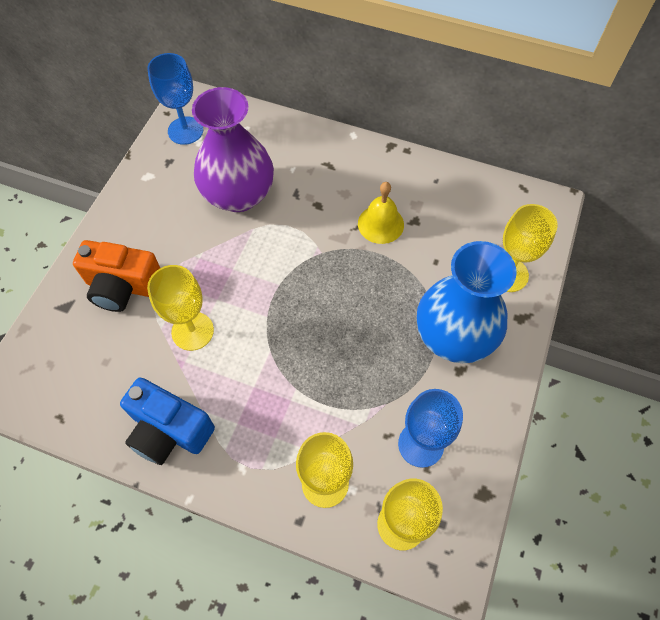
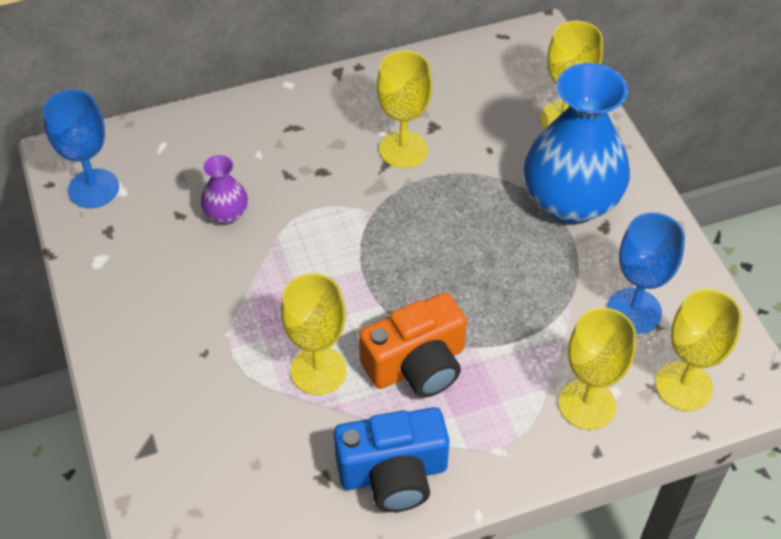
camera: 40 degrees left, 10 degrees down
orange camera [73,240,160,312] -> orange camera moved to [359,292,467,398]
purple vase [192,87,274,212] -> purple vase [201,155,248,224], size x0.45
yellow bell [358,182,404,244] -> yellow goblet [377,51,432,168]

